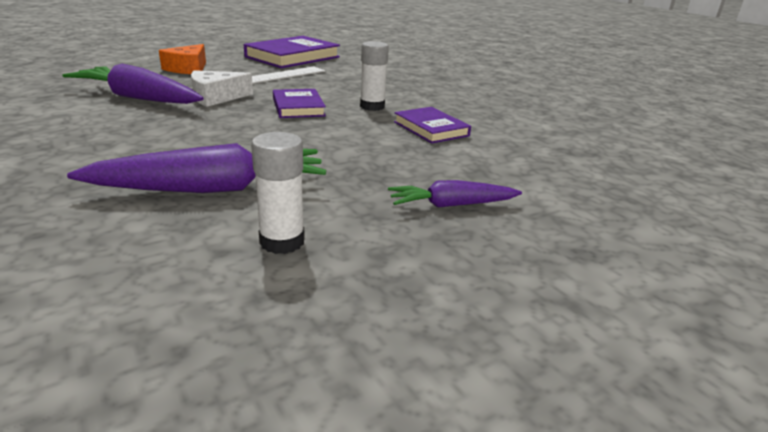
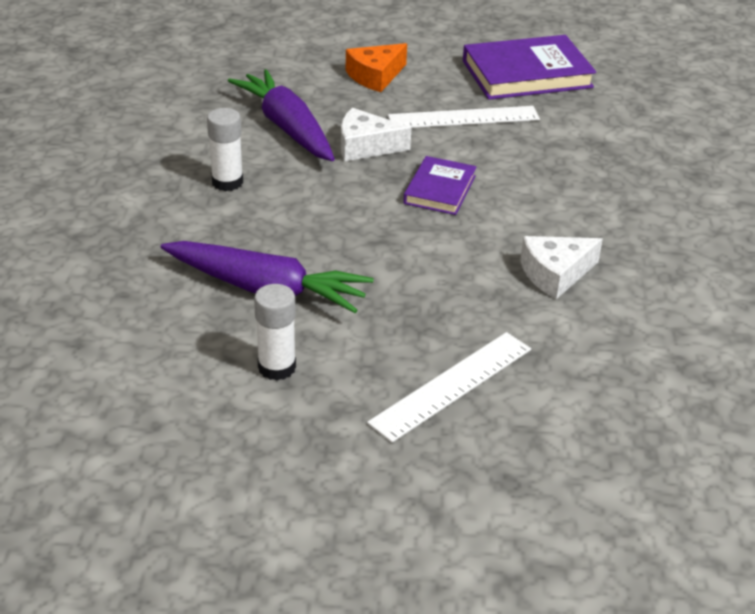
camera: 35 degrees right, 10 degrees up
white glue stick [360,41,389,111] -> white glue stick moved to [207,108,243,191]
purple carrot [388,180,522,208] -> white ruler [367,332,531,443]
purple book [394,107,471,143] -> white cheese [520,236,603,299]

